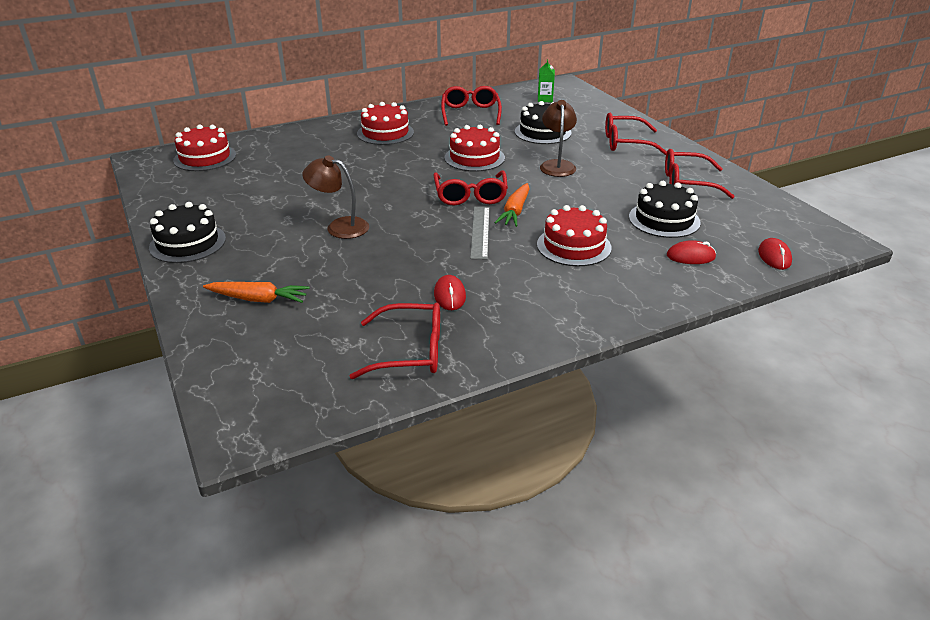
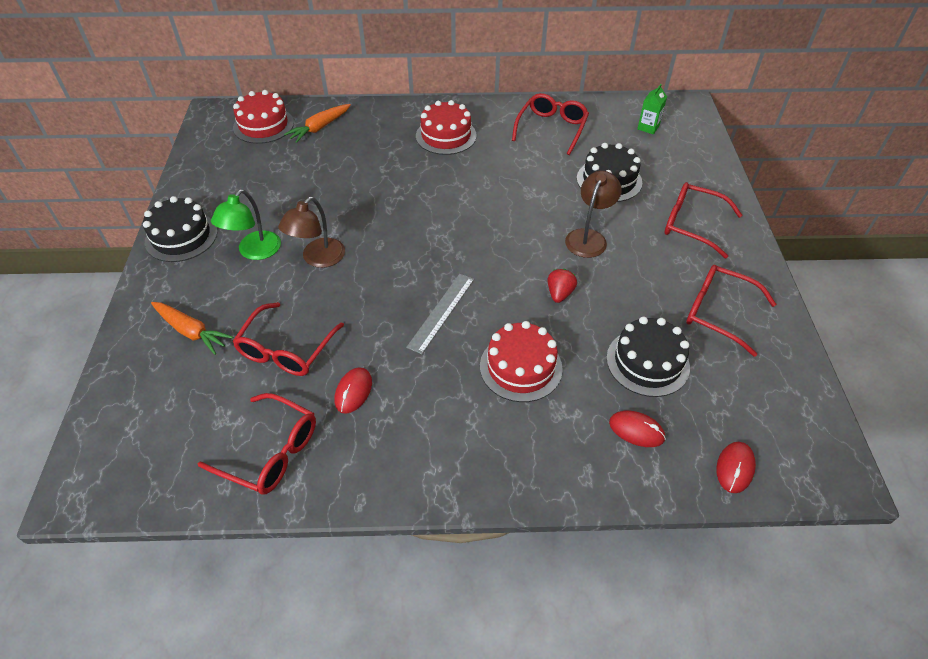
camera: 25 degrees right, 15 degrees up
brown lamp [302,155,369,239] -> brown lamp turned 105 degrees counterclockwise [278,197,345,268]
red glasses [434,171,508,205] -> red glasses moved to [232,302,344,376]
red cake [444,125,505,172] -> none
orange carrot [495,183,530,227] -> orange carrot moved to [284,104,351,143]
none -> green lamp [211,189,281,260]
none -> red strawberry [548,269,577,303]

